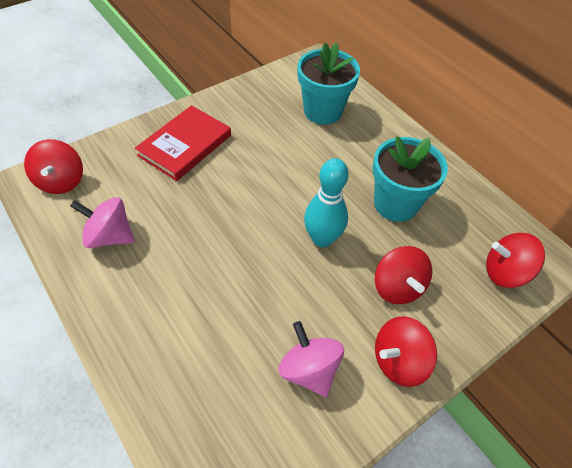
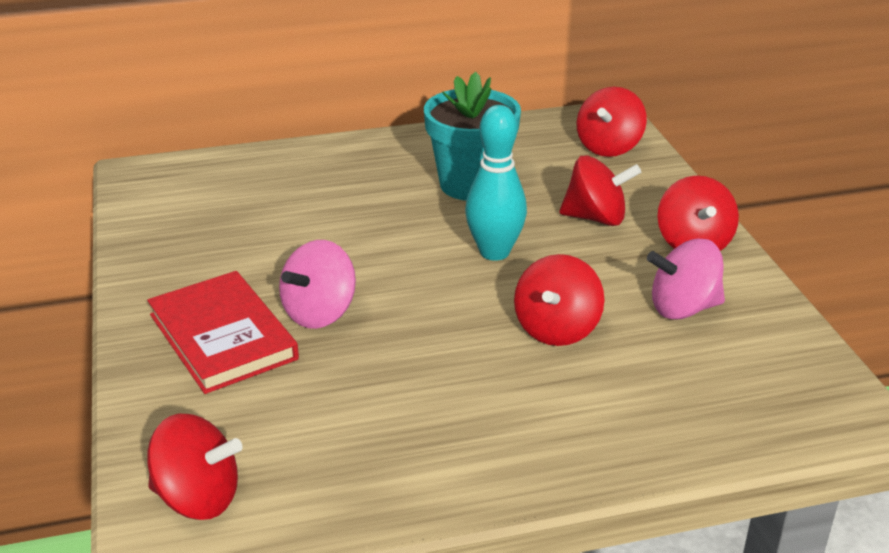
camera: 65 degrees left, 20 degrees down
pink spinning top [70,197,135,248] -> pink spinning top moved to [279,240,356,329]
turquoise flower pot [297,42,360,125] -> none
none -> red spinning top [514,254,604,346]

